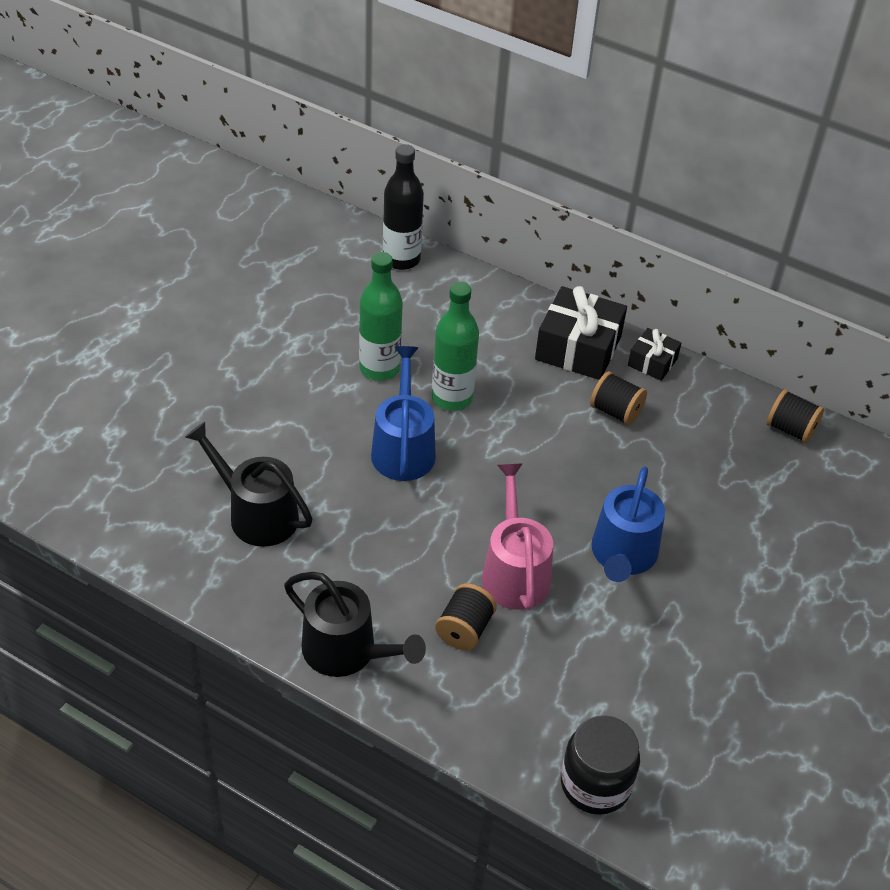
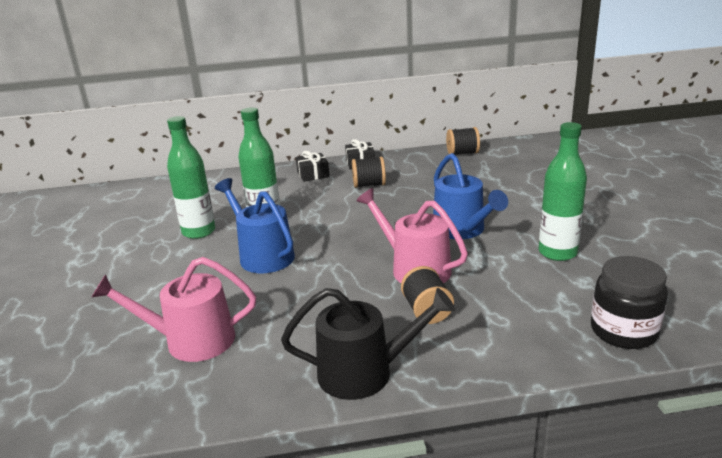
camera: 35 degrees left, 20 degrees down
black watering can [185,422,313,547] -> pink watering can [91,257,256,362]
black bottle [383,144,424,270] -> none
black gift [535,286,627,380] -> black gift [296,151,330,182], size x0.55
none -> green bottle [539,122,587,261]

